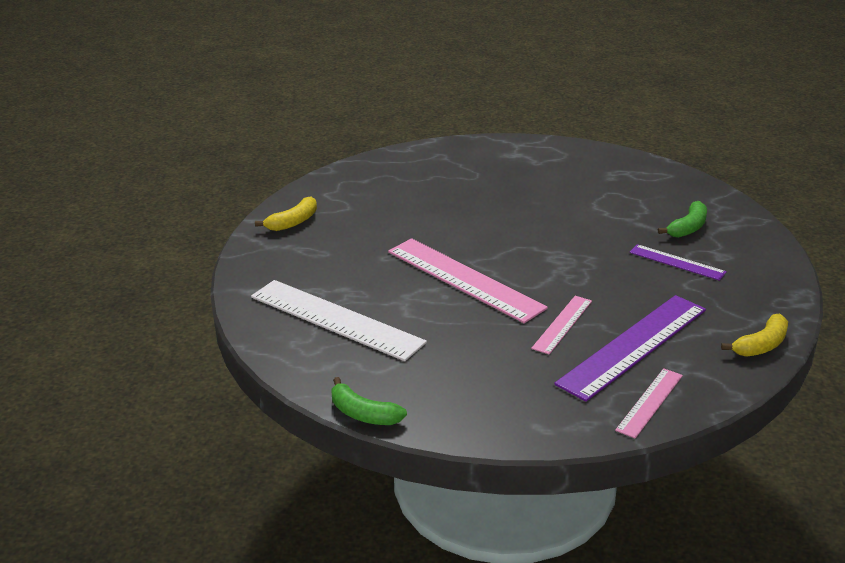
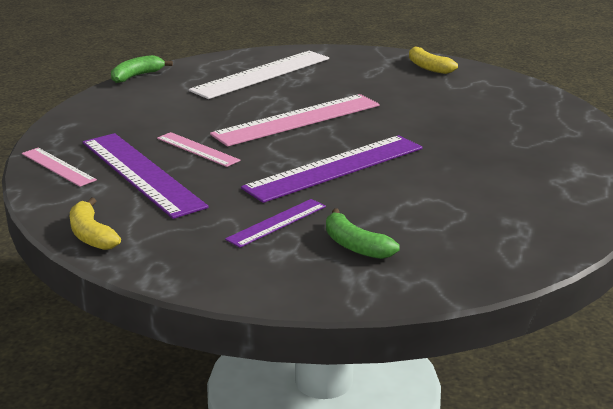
camera: 100 degrees right, 5 degrees down
none -> purple ruler [241,135,423,203]

